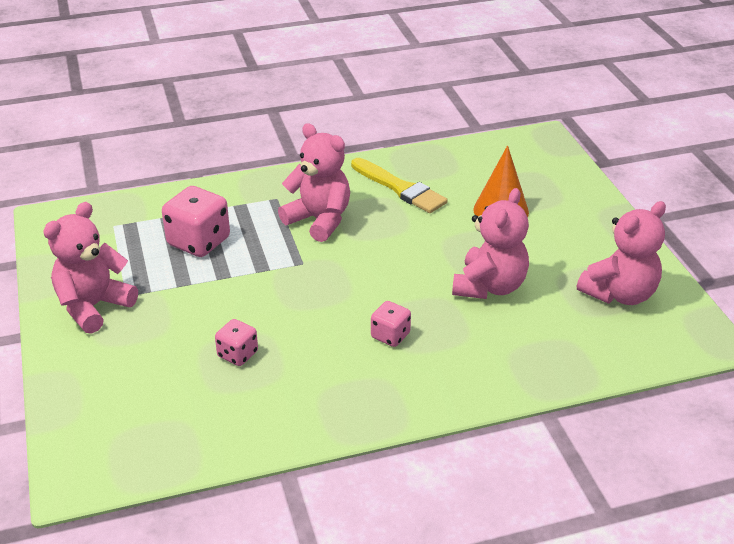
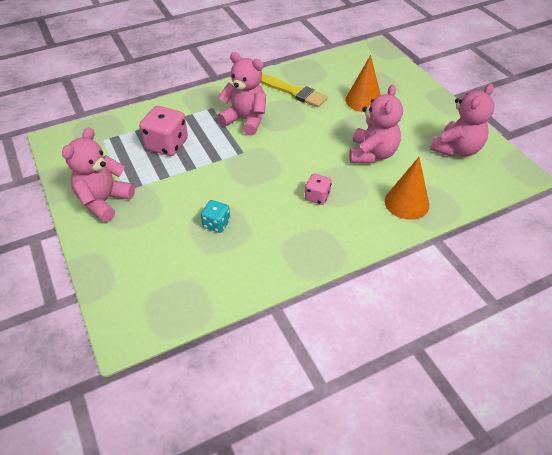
camera: 10 degrees left, 10 degrees up
pink dice [215,319,258,366] -> turquoise dice [201,200,230,233]
none -> orange cone [385,157,429,220]

